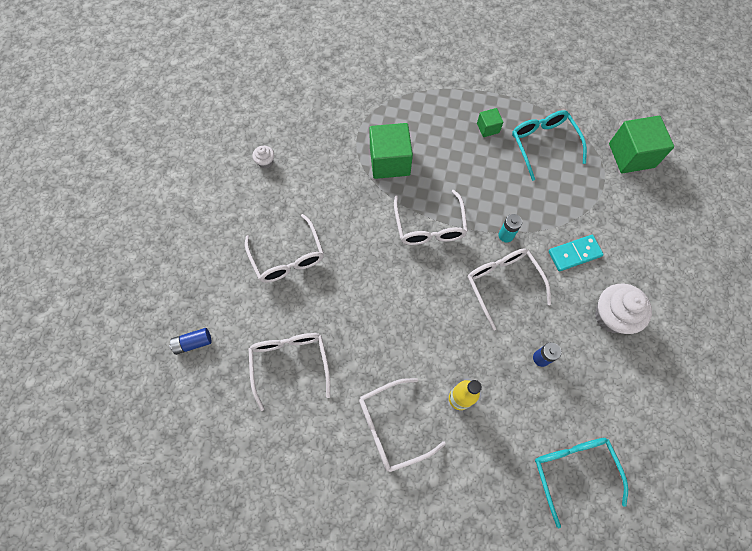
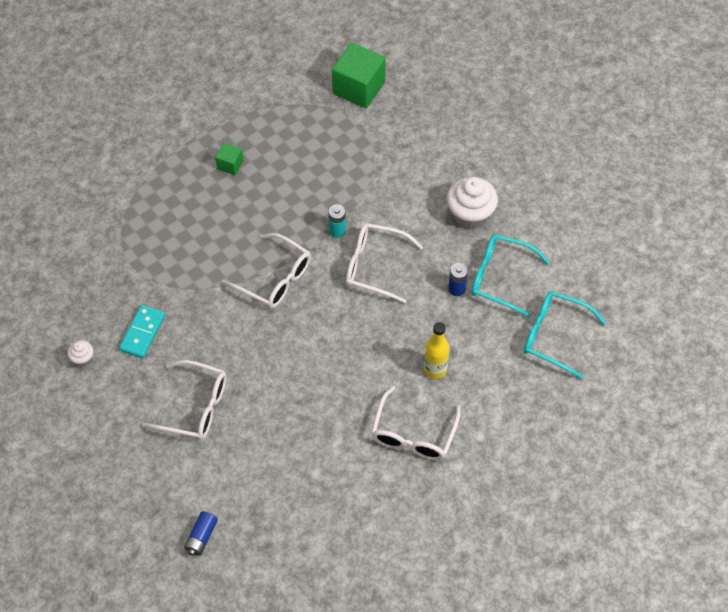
camera: 50 degrees left, 10 degrees down
white glasses [249,333,330,411] -> none
green cube [369,123,413,179] -> none
turquoise glasses [512,110,587,181] -> turquoise glasses moved to [471,234,550,318]
turquoise domino [549,235,604,271] -> turquoise domino moved to [119,305,165,358]

